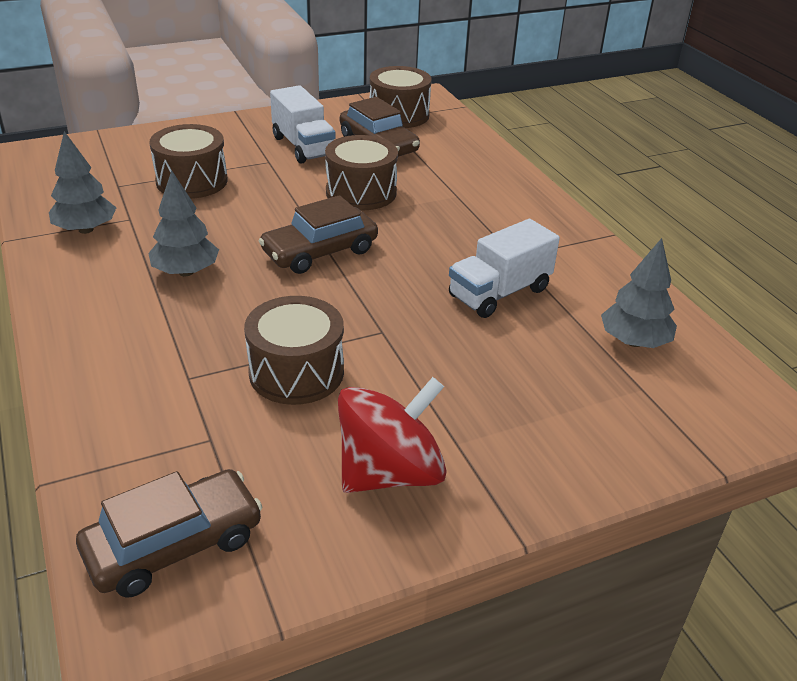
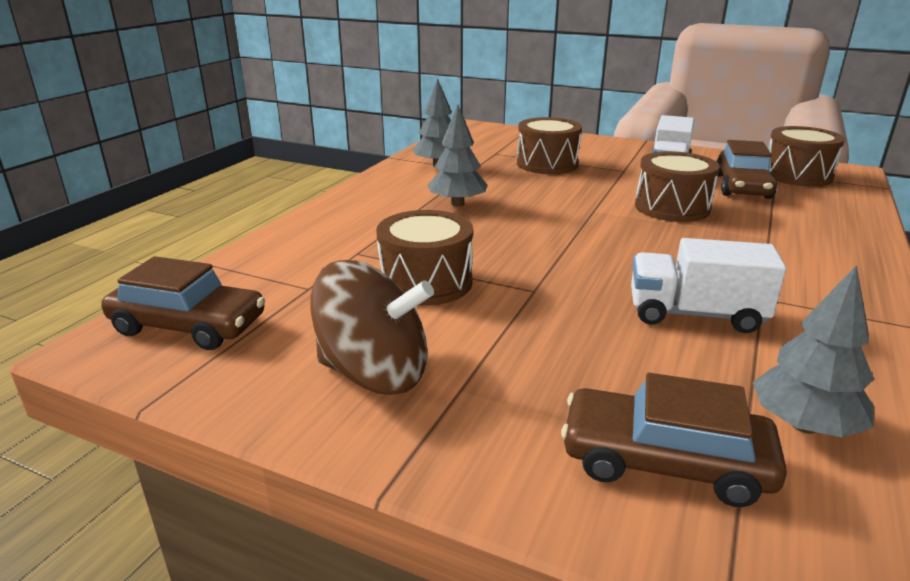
camera: 50 degrees right, 10 degrees down
brown car [258,195,378,274] -> brown car moved to [561,373,787,507]
red spinning top [338,377,447,493] -> brown spinning top [310,260,434,395]

